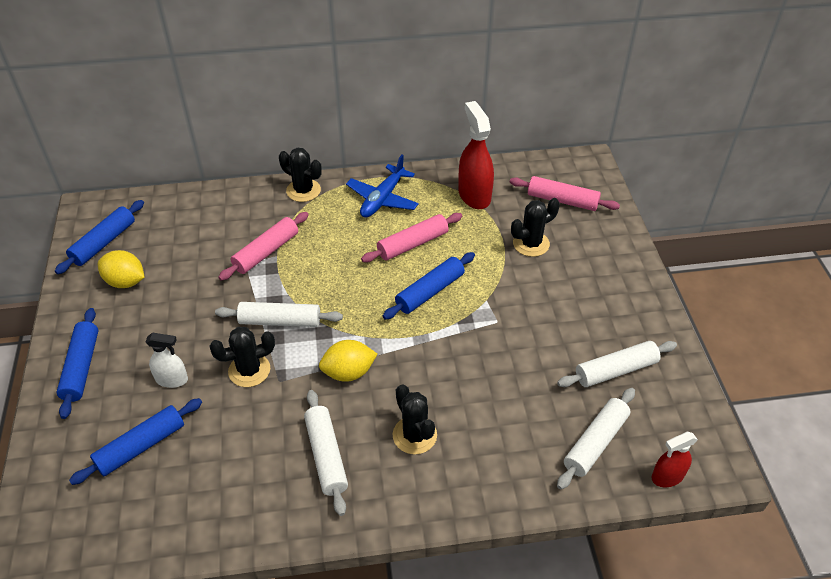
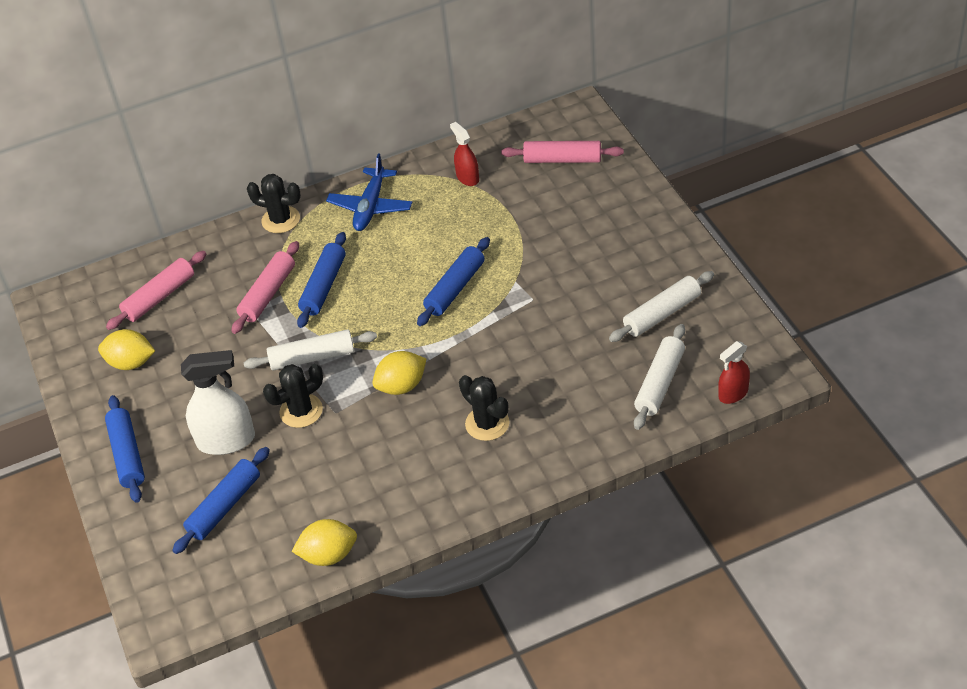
camera: 10 degrees left, 0 degrees up
blue rolling pin [55,200,144,274] -> blue rolling pin moved to [297,232,346,328]
white spray bottle [146,333,188,388] -> white spray bottle [181,350,255,455], size x1.72
white rolling pin [304,390,348,516] -> none
pink rolling pin [361,213,462,262] -> pink rolling pin moved to [106,251,206,330]
red spray bottle [458,101,494,209] -> red spray bottle [450,122,479,186], size x0.58
black cactus [511,198,560,257] -> none
none -> yellow lemon [292,519,357,566]

